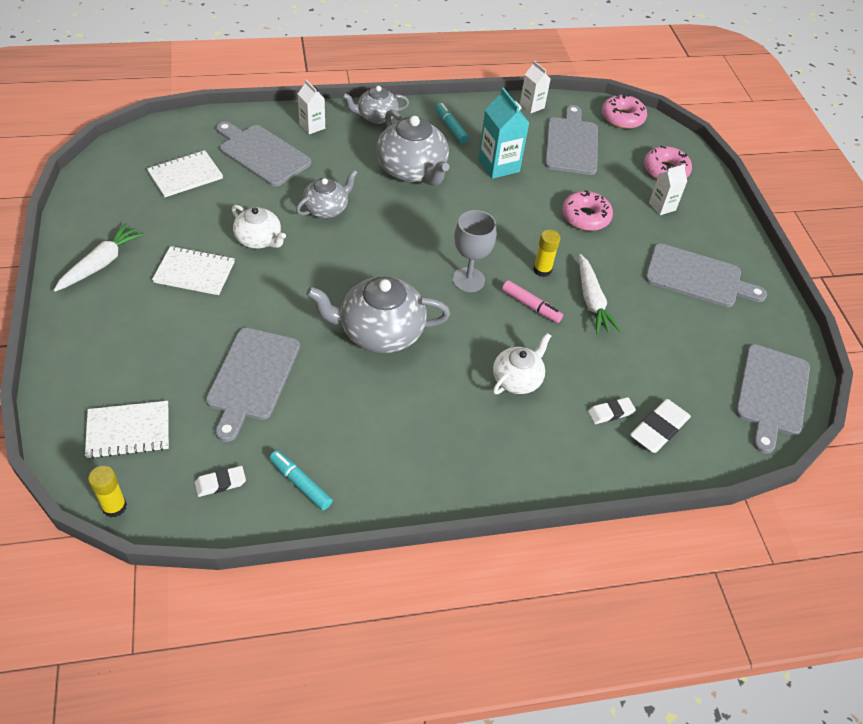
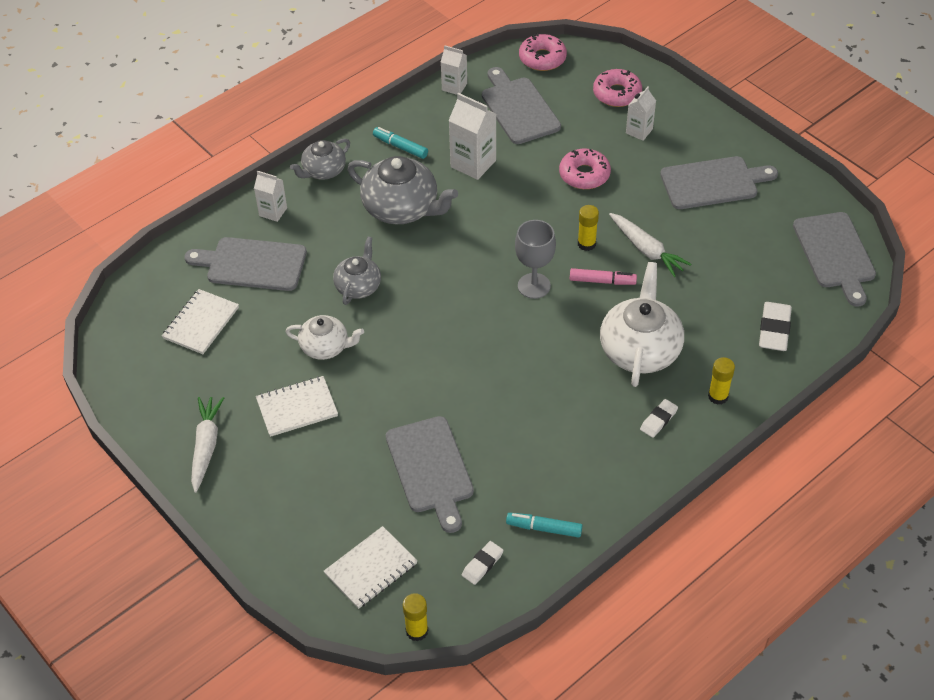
camera: 25 degrees left, 0 degrees up
grey teapot [306,276,450,353] -> none
turquoise carton [478,87,529,179] -> white carton [449,93,496,180]
white teapot [493,333,551,394] -> white teapot [600,262,684,387], size x1.68
white eraser [588,397,636,424] -> white eraser moved to [640,399,678,438]
none -> yellow glue stick [708,357,735,405]

